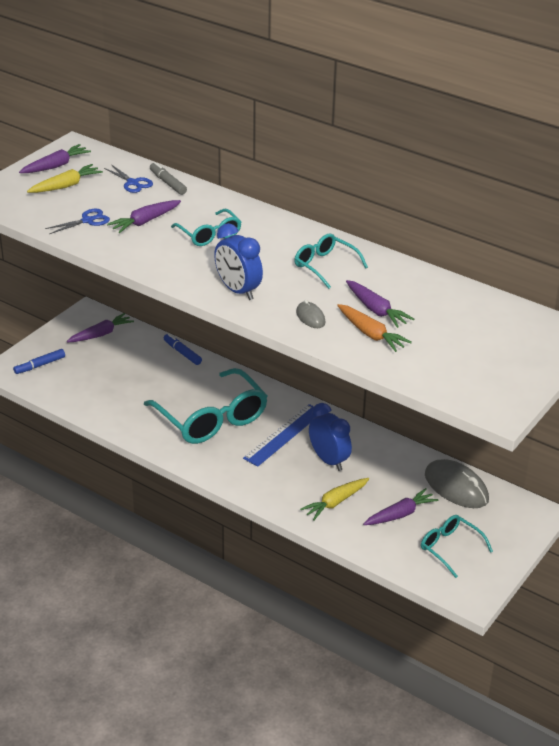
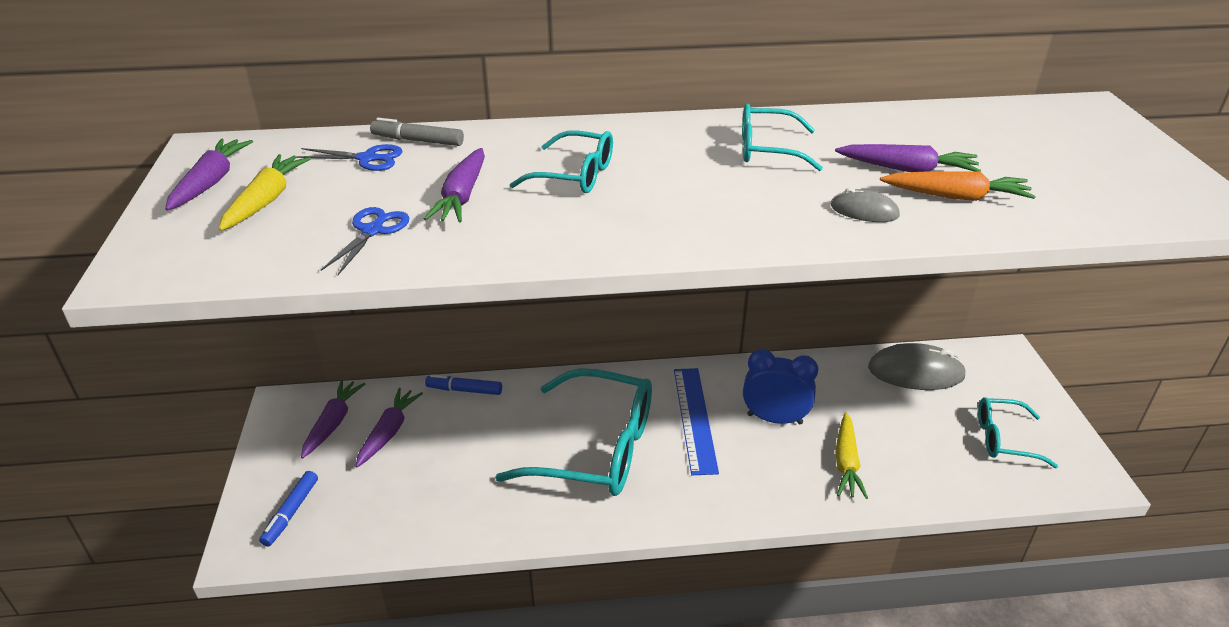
camera: 40 degrees left, 0 degrees up
blue clock [214,223,263,300] -> none
purple carrot [363,488,438,525] -> purple carrot moved to [355,388,423,468]

